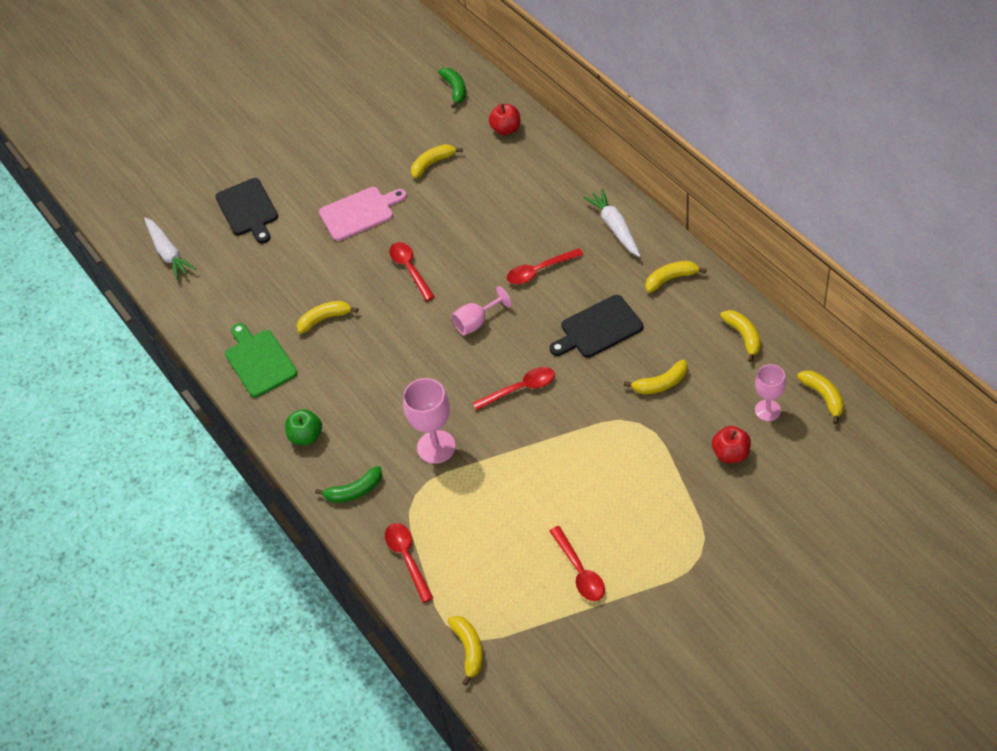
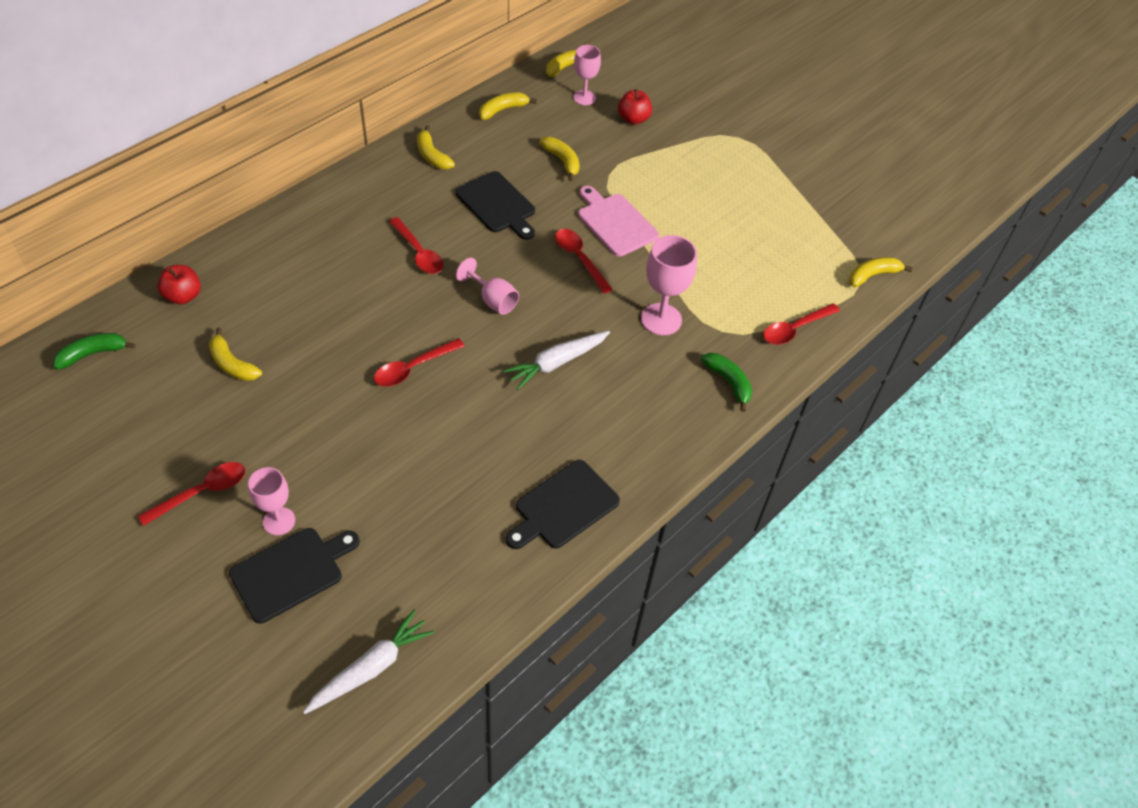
camera: 110 degrees left, 0 degrees up
green cutting board [225,323,297,397] -> black cutting board [506,460,620,549]
green apple [285,409,322,445] -> none
yellow banana [297,301,358,334] -> none
pink cutting board [319,187,407,241] -> pink cutting board moved to [578,186,659,257]
red spoon [549,526,605,601] -> red spoon moved to [138,462,246,526]
white carrot [583,189,641,257] -> white carrot moved to [503,331,610,390]
none -> pink goblet [248,467,295,535]

